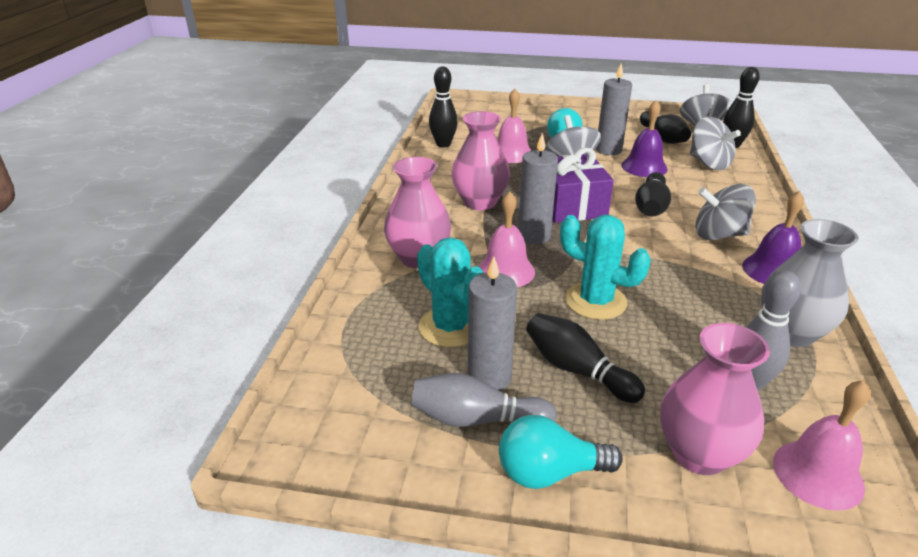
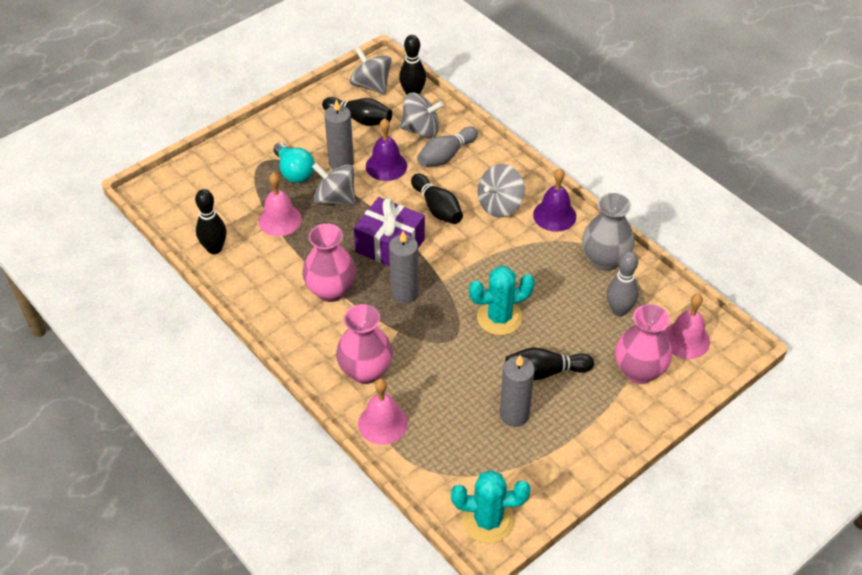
camera: 50 degrees left, 15 degrees up
grey bowling pin [411,373,557,427] -> grey bowling pin moved to [417,127,478,167]
turquoise cactus [417,238,484,347] -> turquoise cactus moved to [451,470,530,544]
pink bell [478,192,535,287] -> pink bell moved to [358,379,408,445]
turquoise light bulb [499,415,623,489] -> none

